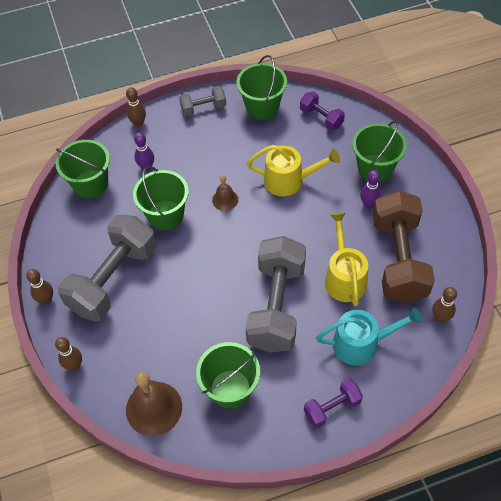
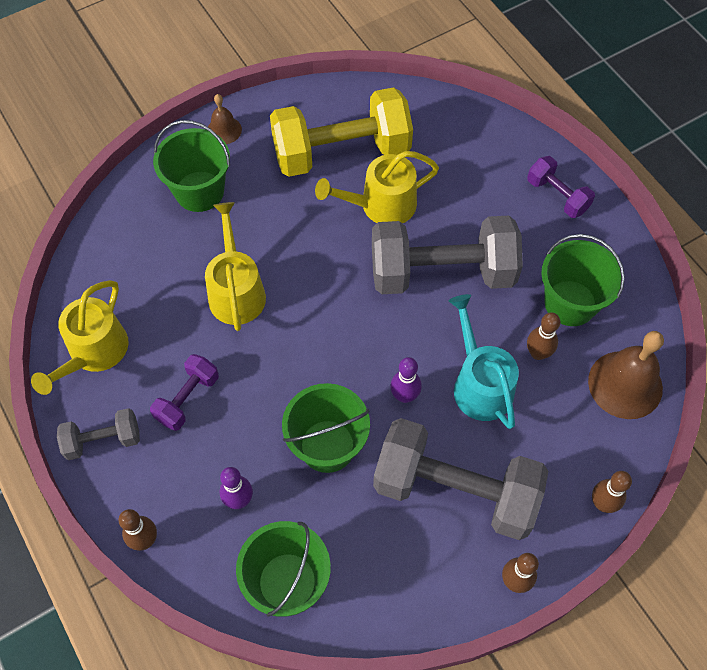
camera: 105 degrees left, 5 degrees up
grey dumbbell [179,86,226,116] -> grey dumbbell turned 75 degrees counterclockwise [57,408,140,460]
brown bell [212,175,238,211] -> brown bell moved to [208,94,242,144]
green bucket [236,55,287,120] -> yellow watering can [31,280,129,395]
purple dumbbell [300,91,345,130] -> purple dumbbell moved to [150,354,219,431]
turquoise watering can [316,307,423,365] -> turquoise watering can moved to [449,294,519,429]
purple bowling pin [360,170,381,208] -> purple bowling pin moved to [390,357,422,403]
brown dumbbell [373,190,435,303] -> yellow dumbbell [270,87,413,177]
brown bowling pin [432,287,457,323] -> brown bowling pin moved to [527,312,560,360]

